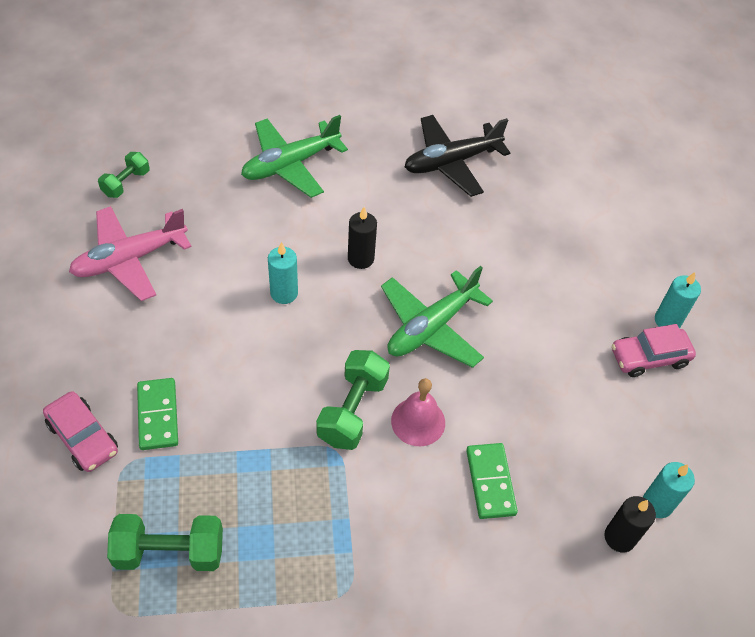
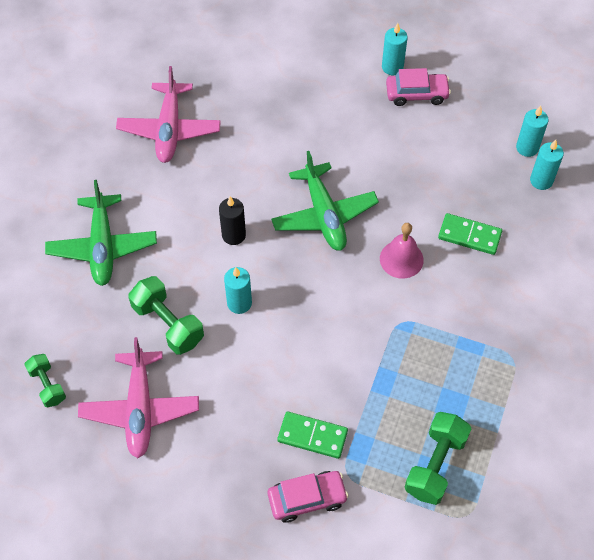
camera: 60 degrees left, 5 degrees up
green dumbbell [316,350,390,450] -> green dumbbell moved to [128,276,204,355]
black plane [405,115,510,197] -> pink plane [116,66,221,163]
black candle [604,496,656,552] -> turquoise candle [530,140,564,190]
pink car [612,324,696,377] -> pink car turned 105 degrees counterclockwise [386,68,451,106]

